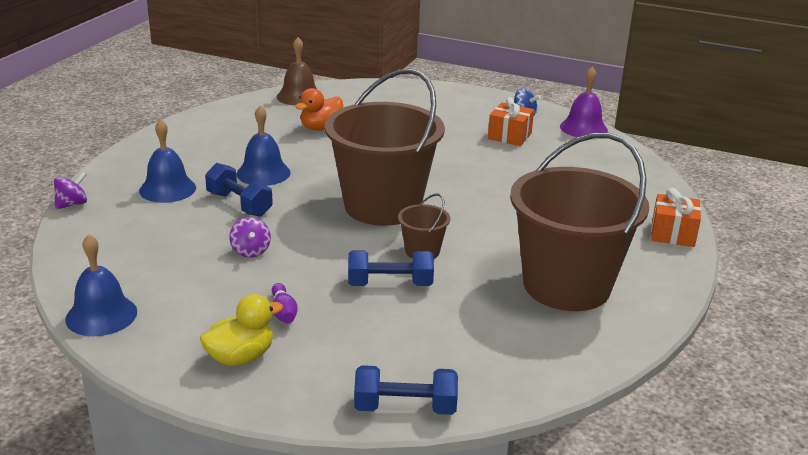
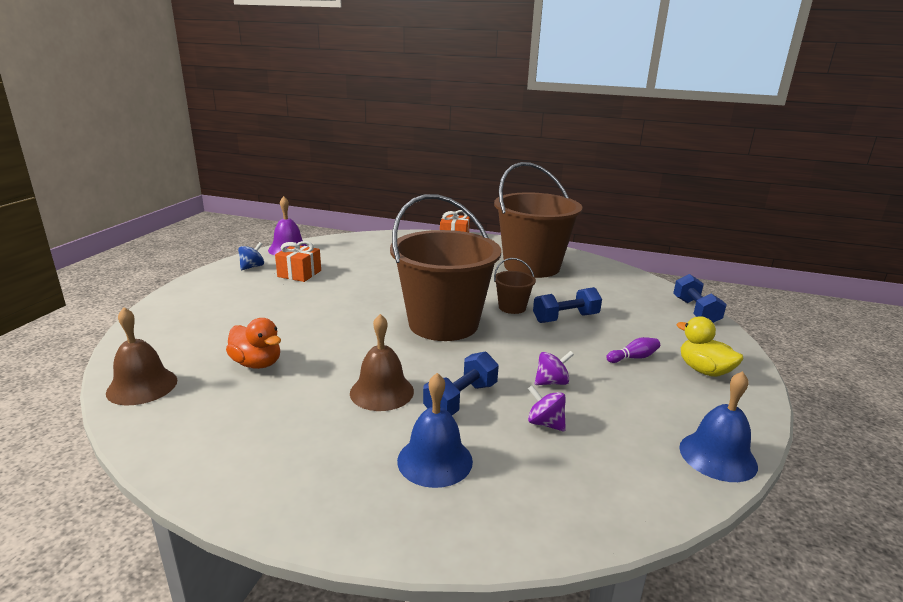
camera: 95 degrees left, 5 degrees down
purple spinning top [54,172,87,210] -> purple spinning top moved to [528,385,566,431]
blue bell [237,105,291,186] -> brown bell [350,314,414,411]
blue dumbbell [348,250,434,286] -> blue dumbbell turned 75 degrees clockwise [533,287,602,323]

